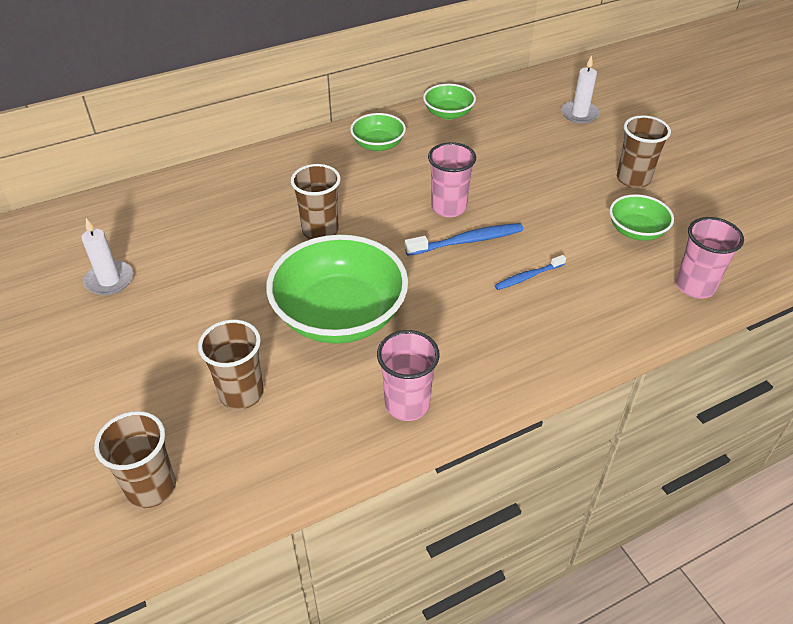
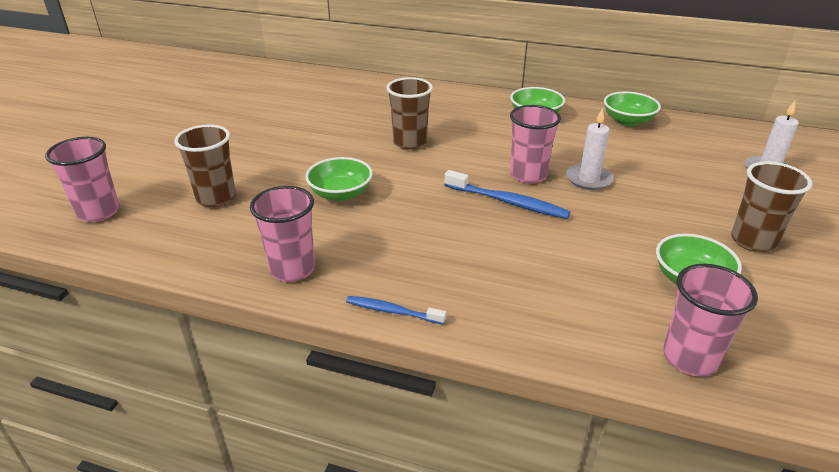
camera: 45 degrees right, 10 degrees down
white candle [81,218,133,295] -> white candle moved to [566,108,613,190]
brown cup [94,411,176,508] -> pink cup [45,137,120,222]
green bowl [266,235,408,344] -> green bowl [305,157,373,201], size x0.51
blue toothbrush [495,255,566,290] -> blue toothbrush moved to [346,296,446,325]

